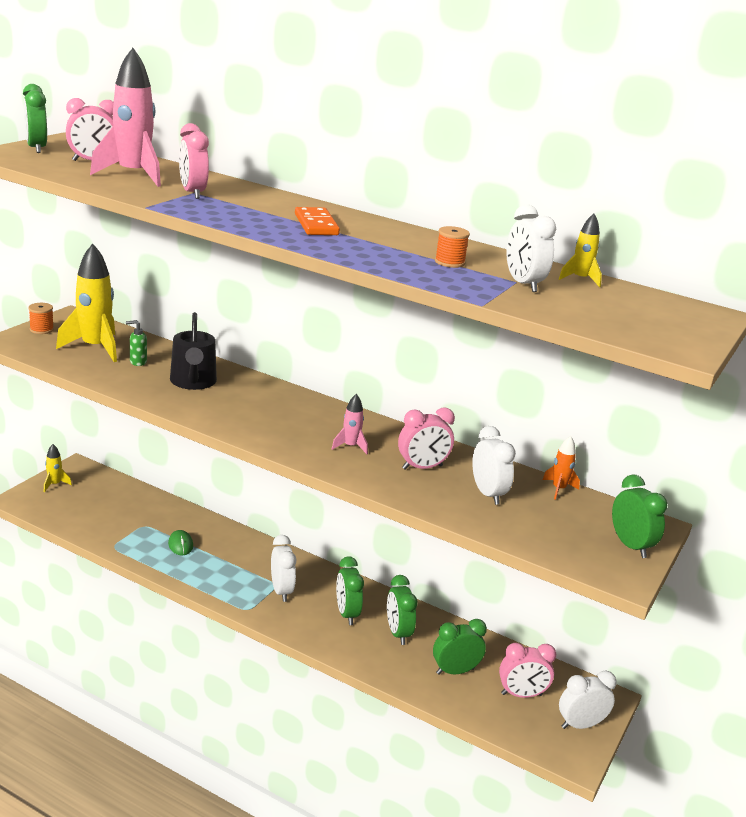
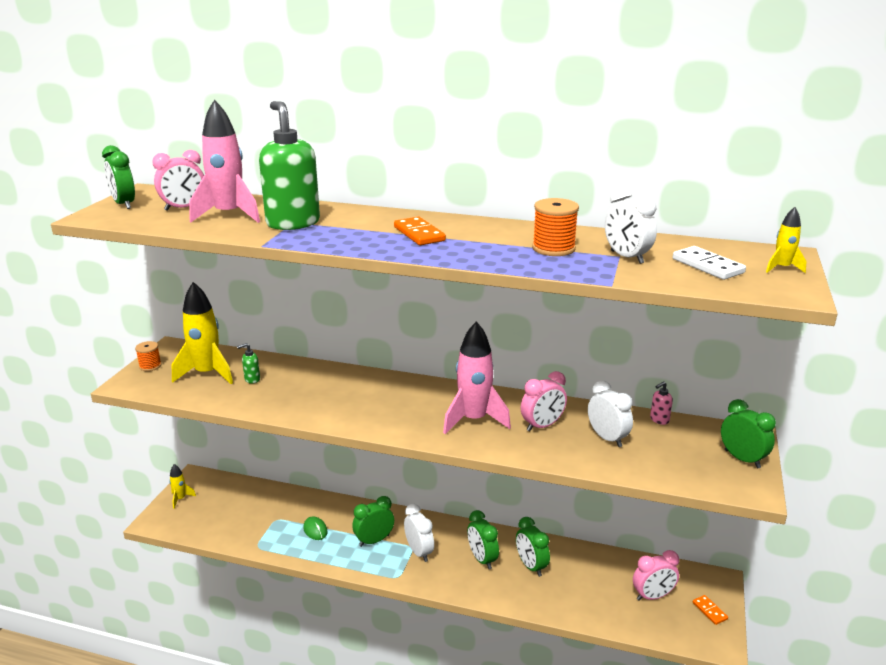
camera: 10 degrees left, 0 degrees up
black watering can [170,312,217,390] -> none
pink clock [179,123,209,199] -> green soap dispenser [259,101,320,230]
pink rocket [332,394,368,454] -> pink rocket [443,322,511,434], size x2.08
green clock [433,619,487,675] -> green clock moved to [352,496,394,547]
orange spool [435,226,470,268] -> orange spool [532,198,579,256], size x1.57
orange rocket [543,436,580,500] -> pink soap dispenser [650,381,673,425]
yellow rocket [559,214,602,287] -> yellow rocket moved to [766,207,807,273]
white clock [559,670,617,729] -> orange domino [693,595,728,625]
none -> white domino [673,246,746,280]

